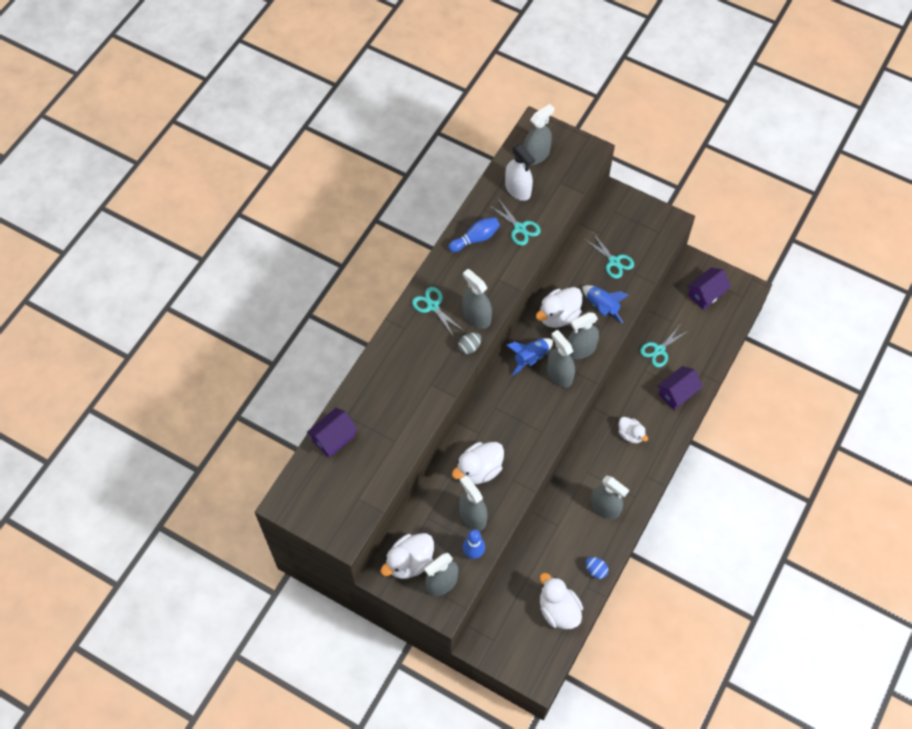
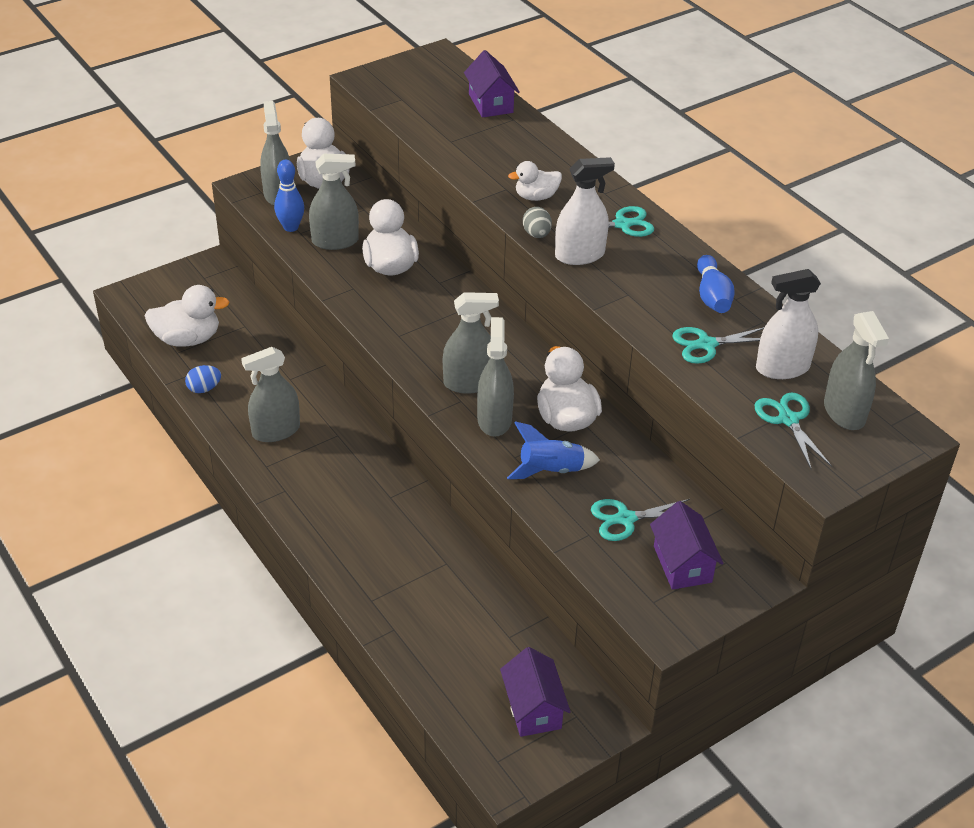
camera: 115 degrees right, 20 degrees down
grey spray bottle [462,269,492,329] -> white spray bottle [555,157,615,265]
blue rocket [506,338,553,375] -> none
white duck [618,417,648,444] -> white duck moved to [508,161,562,201]
turquoise scissors [640,325,690,367] -> turquoise scissors moved to [754,392,832,470]
purple house [657,366,703,410] -> purple house moved to [650,501,724,590]

